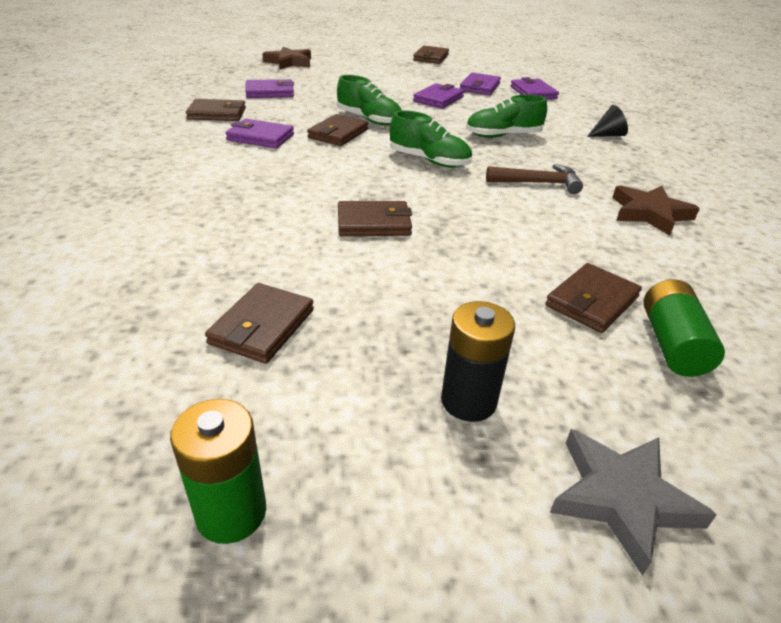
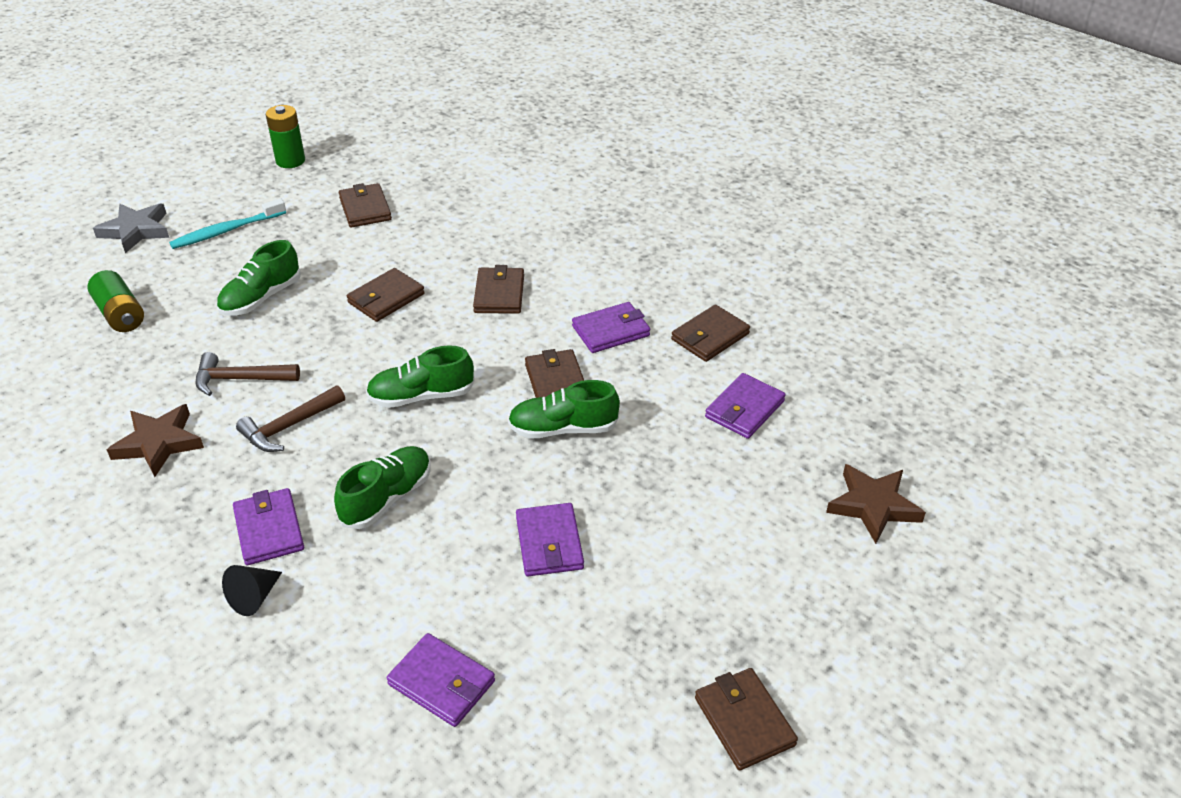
camera: 140 degrees right, 5 degrees up
black battery [441,301,515,422] -> turquoise toothbrush [169,198,286,249]
purple wallet [460,73,501,95] -> purple wallet moved to [233,488,304,565]
brown wallet [545,263,642,333] -> brown wallet moved to [473,265,524,314]
none -> brown hammer [196,352,300,396]
none -> green shoe [216,240,301,316]

